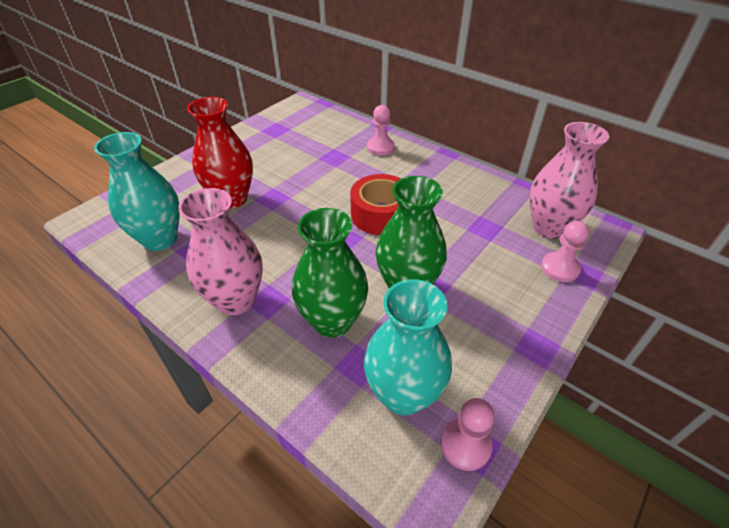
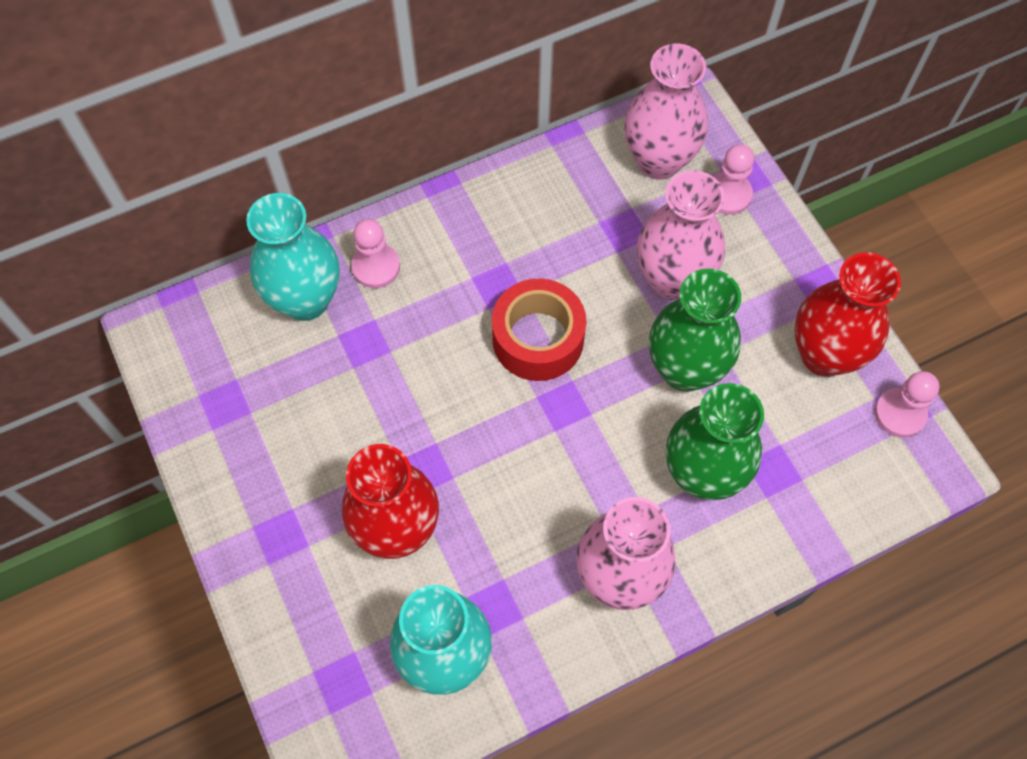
camera: 65 degrees left, 20 degrees up
turquoise vase [364,279,452,416] -> turquoise vase moved to [246,193,340,321]
none -> pink vase [637,170,725,300]
none -> red vase [794,252,901,377]

